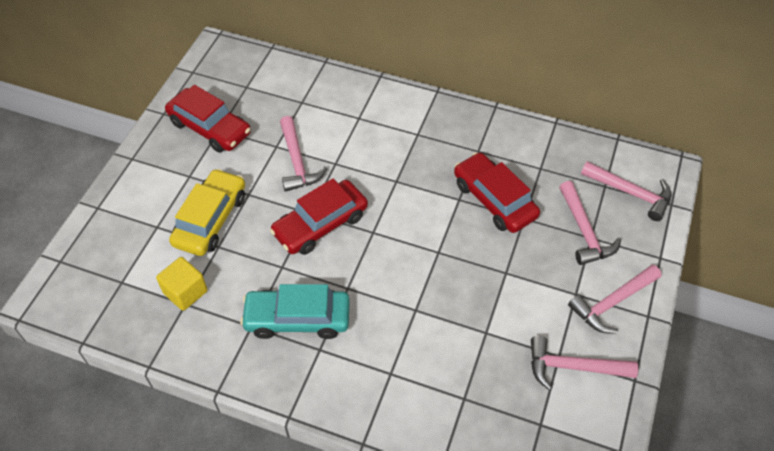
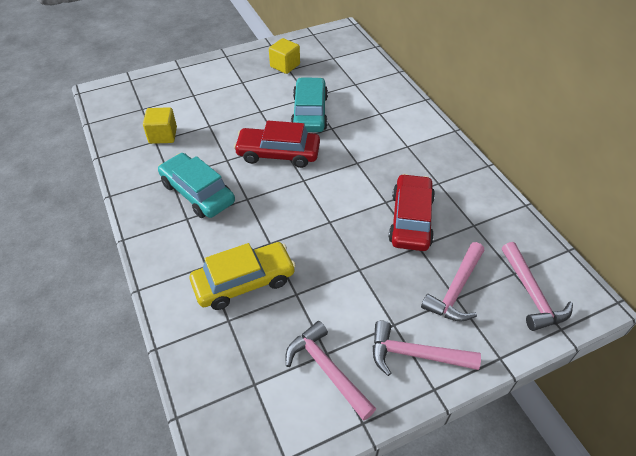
camera: 45 degrees right, 5 degrees down
red car [165,85,251,153] -> yellow cube [269,38,300,74]
yellow car [169,169,245,256] -> yellow car moved to [190,242,296,310]
pink hammer [280,116,327,192] -> turquoise car [291,77,328,132]

